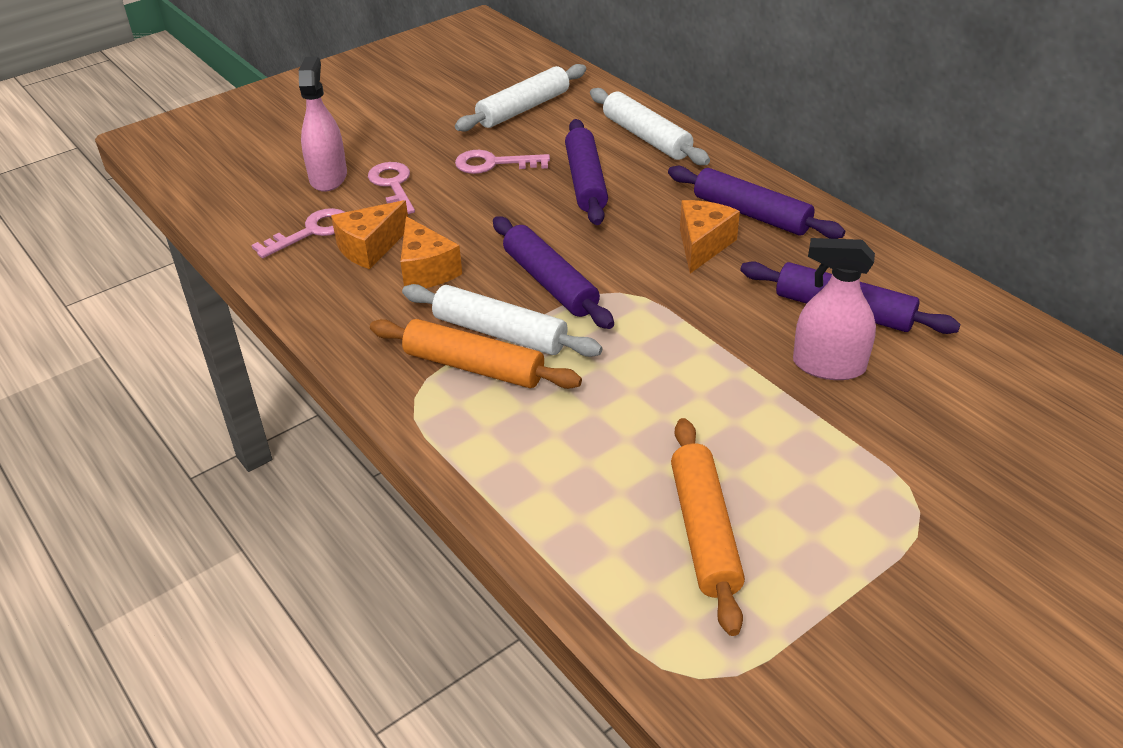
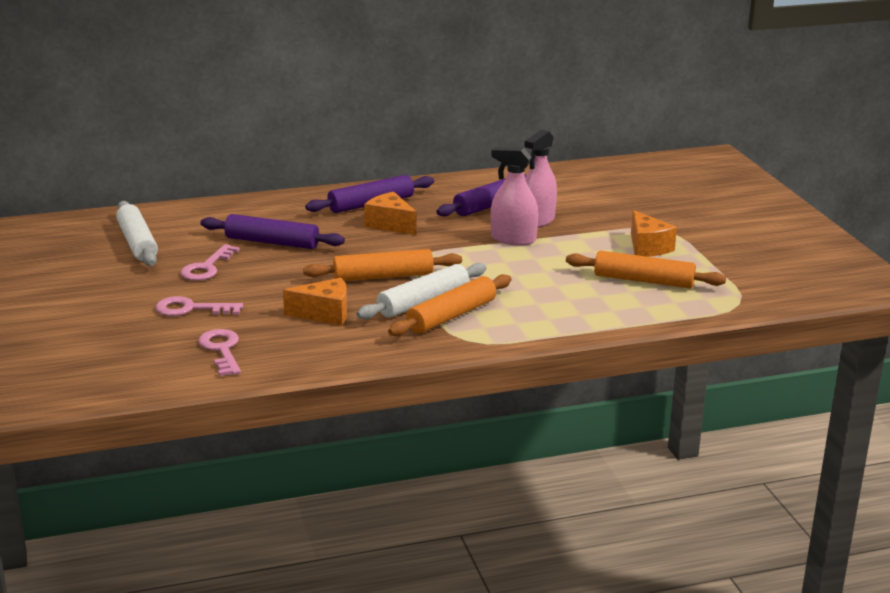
camera: 70 degrees left, 15 degrees down
pink spray bottle [299,57,347,192] -> pink spray bottle moved to [491,147,538,246]
orange cheese [331,200,408,269] -> orange cheese moved to [631,210,677,257]
purple rolling pin [493,216,614,329] -> orange rolling pin [303,249,462,281]
white rolling pin [590,88,710,165] -> none

